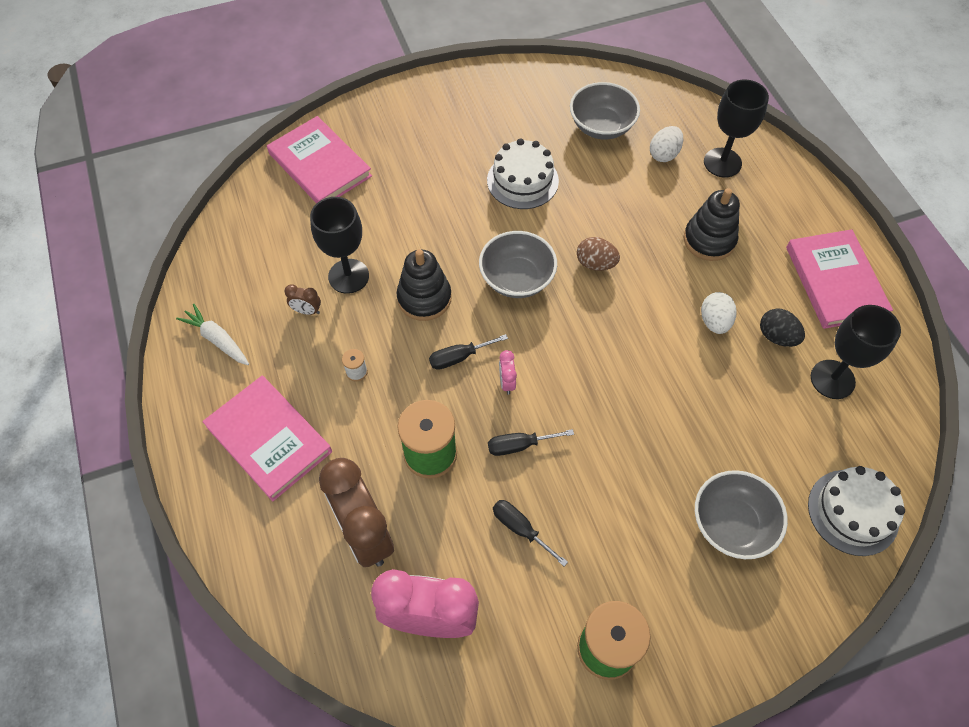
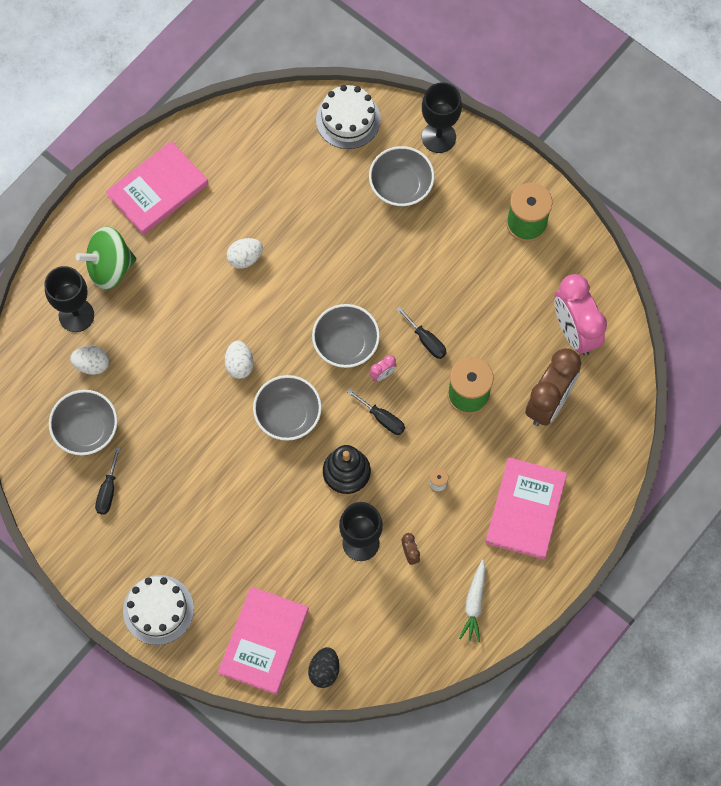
camera: 120 degrees left, 10 degrees up
white cake [487,138,559,209] -> white cake moved to [123,575,194,645]
black screwdriver [493,500,568,566] -> black screwdriver moved to [95,447,120,515]
brown egg [577,237,620,271] -> white egg [225,341,254,379]
black stacking toy [684,188,740,261] -> none
black egg [760,308,805,347] -> black egg moved to [308,647,339,688]
black goblet [811,305,901,399] -> black goblet moved to [422,82,462,153]
none -> green spinning top [76,226,136,290]
none -> grey bowl [312,304,380,368]

